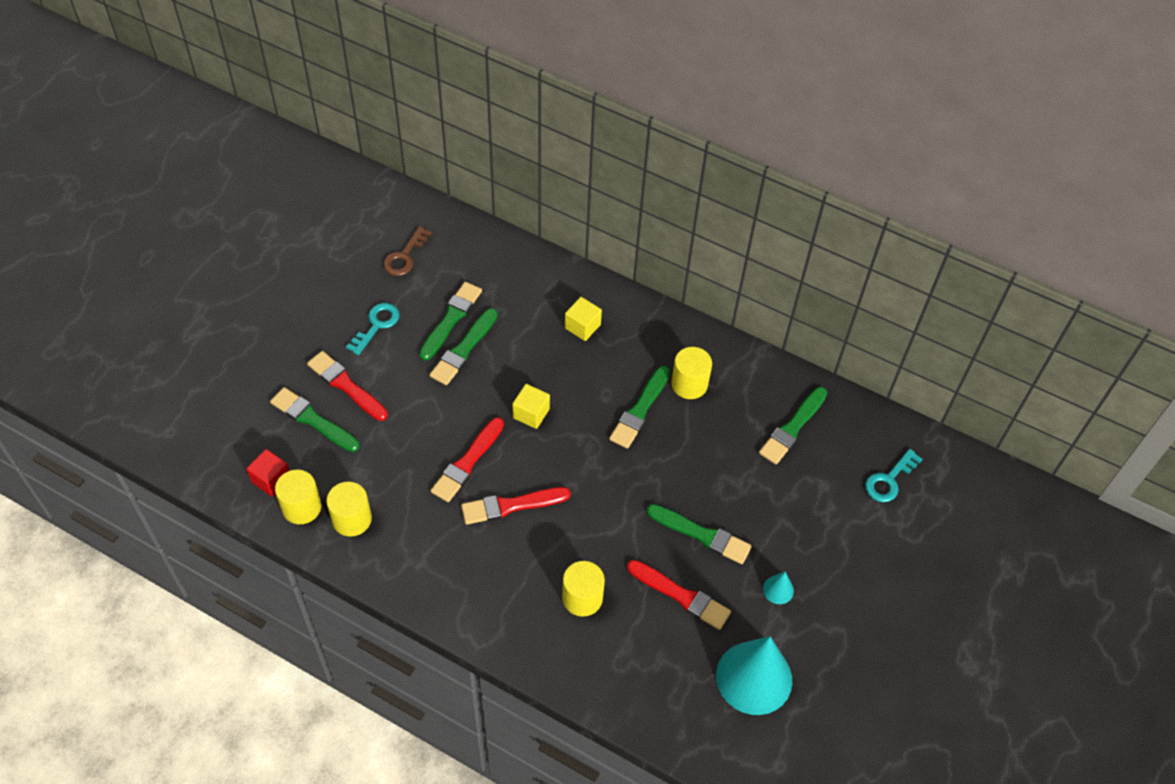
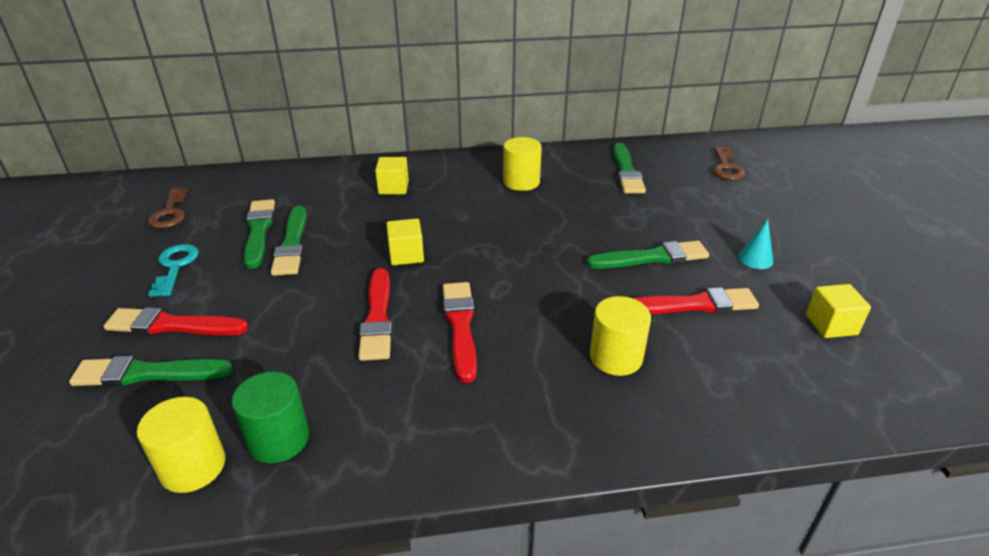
camera: 35 degrees left, 20 degrees down
red cube [246,449,290,497] -> none
yellow cylinder [326,482,372,537] -> green cylinder [232,371,309,463]
red brush [461,487,571,525] -> red brush turned 135 degrees clockwise [443,282,477,383]
green brush [609,366,670,449] -> none
turquoise cone [716,636,792,715] -> yellow cube [806,284,871,338]
turquoise key [865,449,923,502] -> brown key [713,147,745,180]

